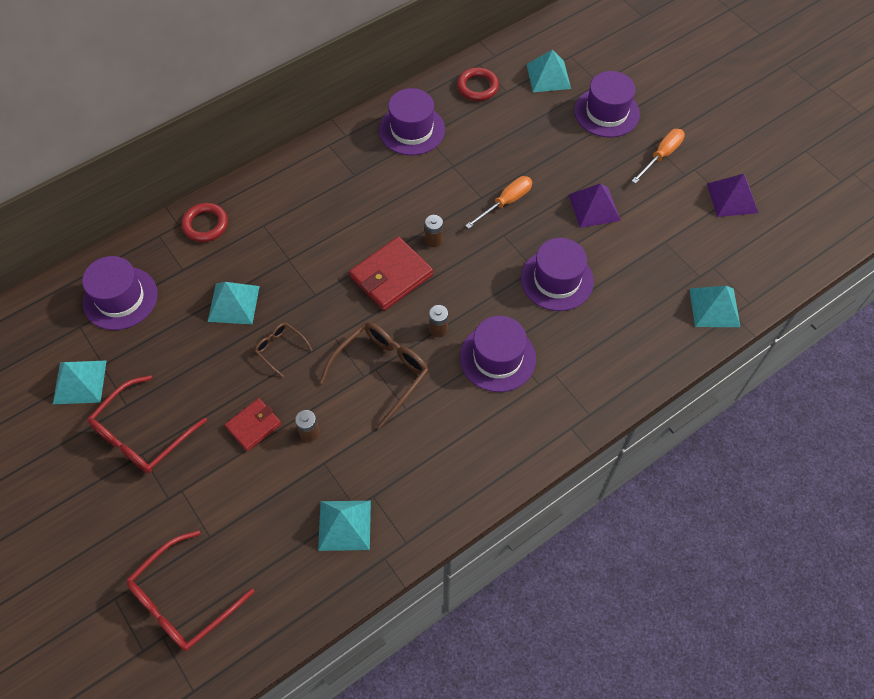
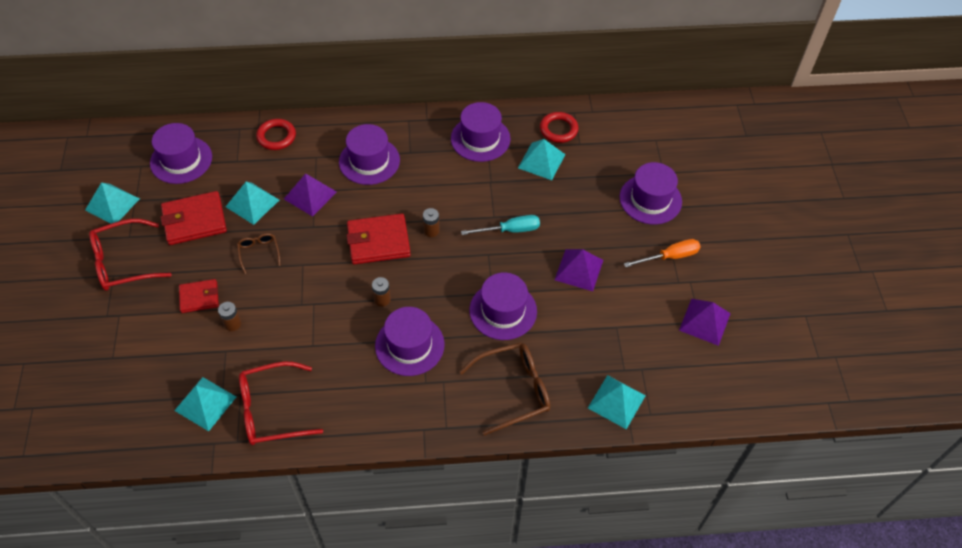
camera: 30 degrees right, 5 degrees down
red glasses [126,530,254,651] -> red glasses moved to [239,362,323,445]
brown glasses [319,322,429,429] -> brown glasses moved to [460,343,550,436]
orange screwdriver [465,176,532,229] -> turquoise screwdriver [461,215,540,235]
turquoise pyramid [526,50,571,92] -> turquoise pyramid moved to [518,139,566,180]
none -> red wallet [161,191,227,245]
none -> purple pyramid [284,173,337,217]
none -> purple hat [339,124,400,185]

